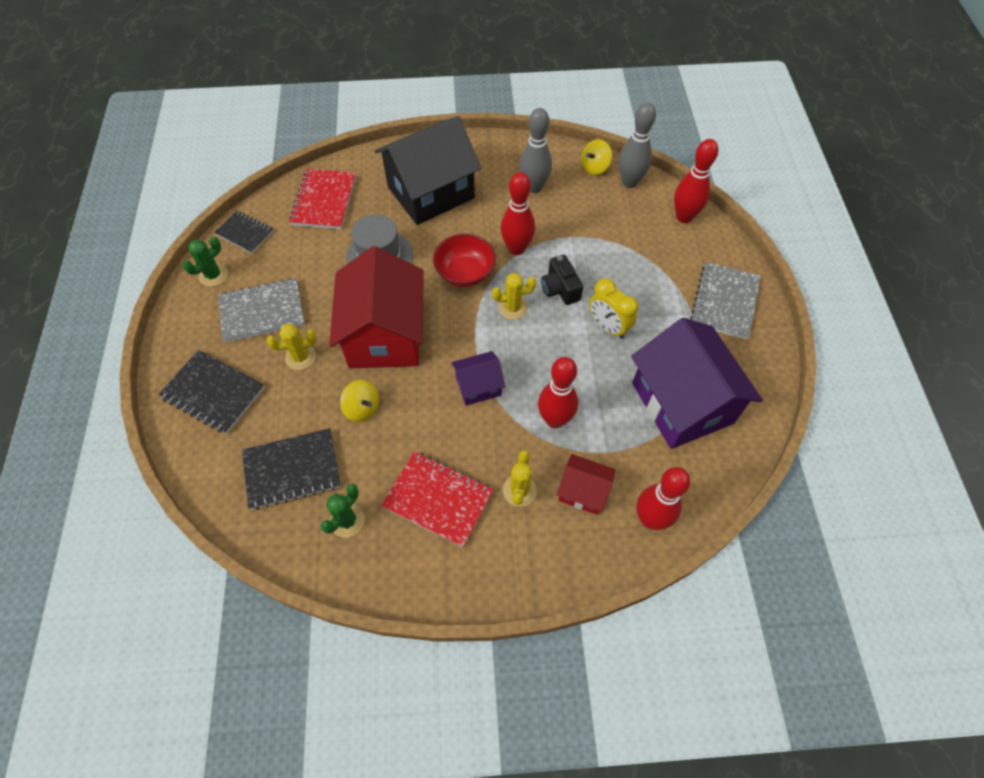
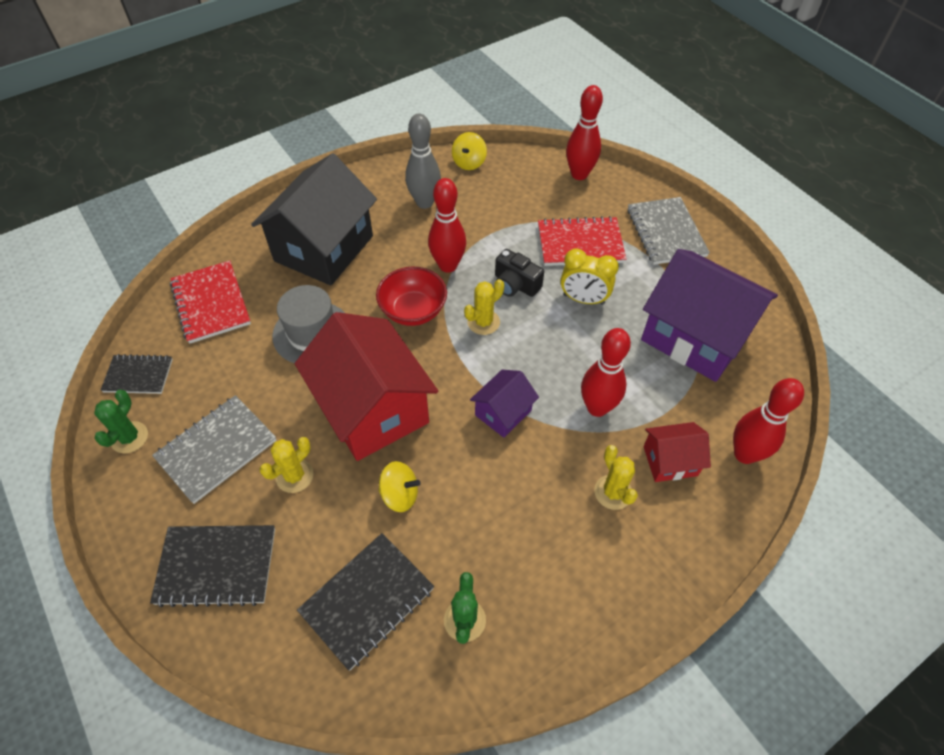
camera: 30 degrees left, 5 degrees down
red notebook [381,451,493,548] -> red notebook moved to [538,216,626,266]
grey bowling pin [619,102,656,188] -> none

